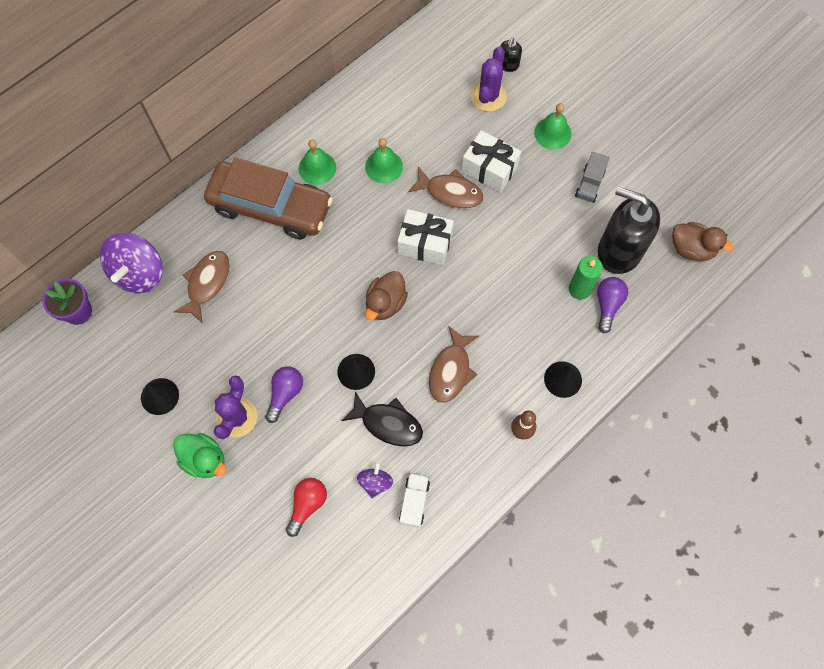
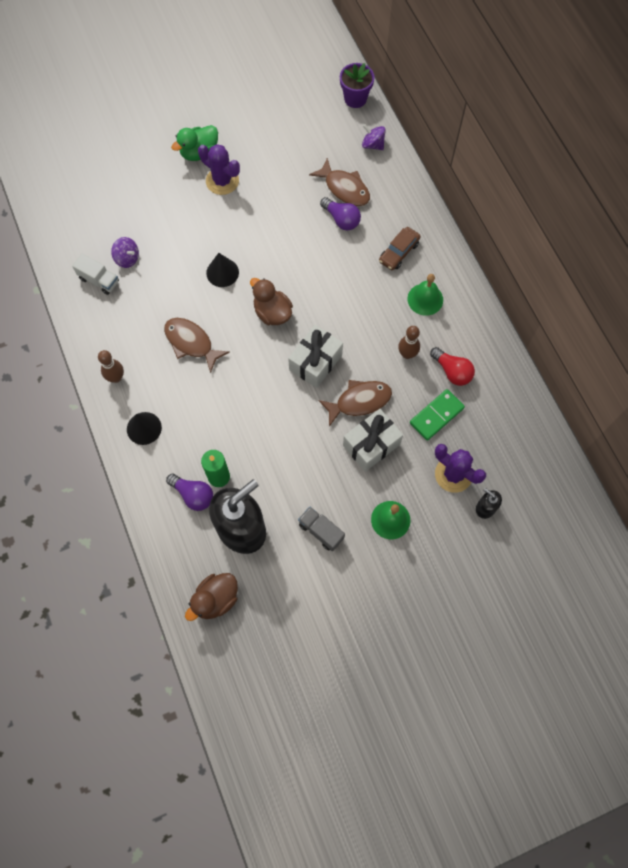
camera: 110 degrees right, 0 degrees up
purple spinning top [100,233,163,293] -> purple spinning top [362,124,386,150], size x0.52
black cone [141,378,179,415] -> none
brown car [204,157,333,239] -> brown car [379,227,421,270], size x0.44
purple light bulb [265,366,303,423] -> purple light bulb moved to [320,197,361,230]
red light bulb [286,478,327,537] -> red light bulb moved to [430,347,475,386]
black fish [341,392,423,447] -> none
green bell [365,138,403,183] -> brown bowling pin [398,326,420,359]
brown fish [408,167,484,209] -> brown fish turned 150 degrees counterclockwise [318,380,392,427]
none -> green domino [410,389,465,440]

